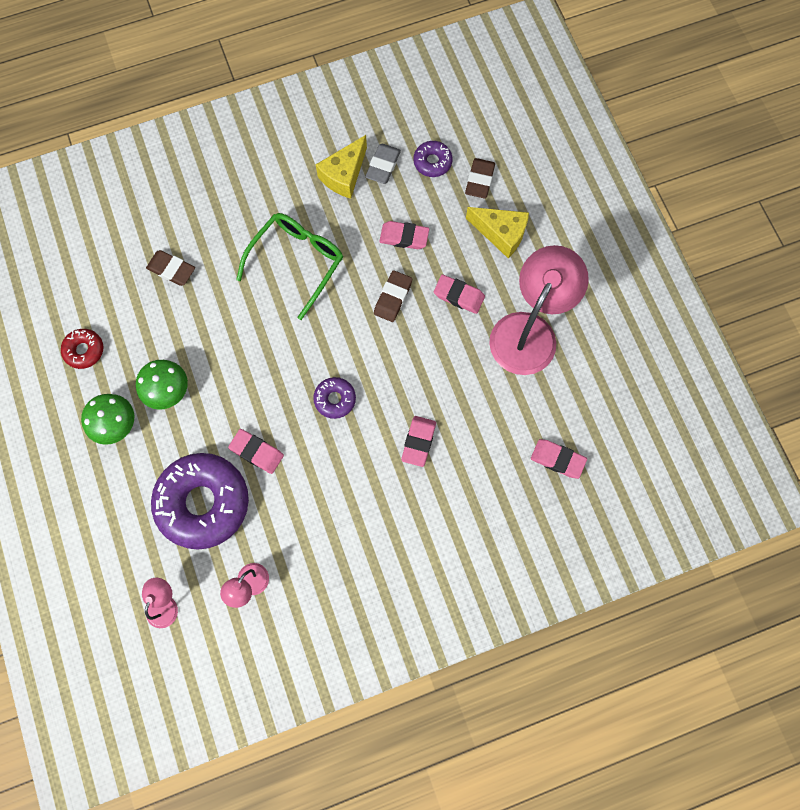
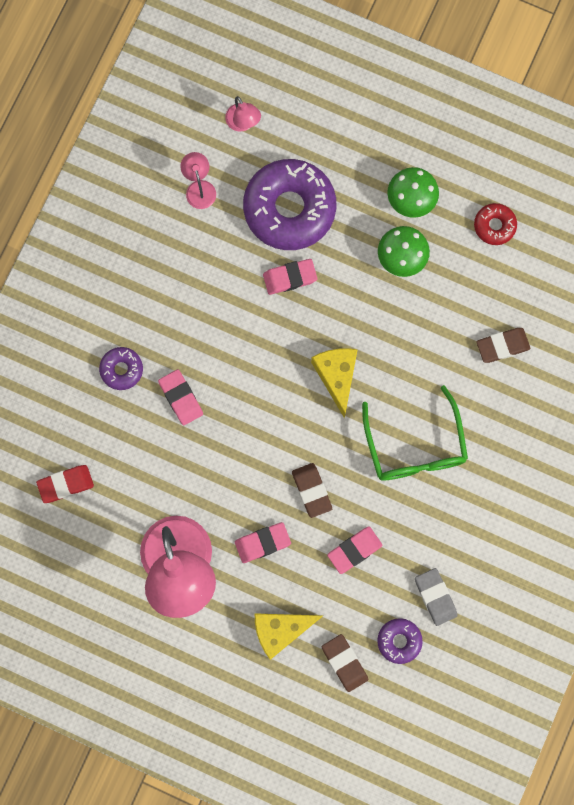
camera: 135 degrees right, 5 degrees up
purple donut [313,377,356,419] -> purple donut moved to [99,347,143,390]
yellow cheese [316,135,367,199] -> yellow cheese moved to [311,348,358,418]
pink eraser [531,439,587,479] -> red eraser [36,465,94,503]

